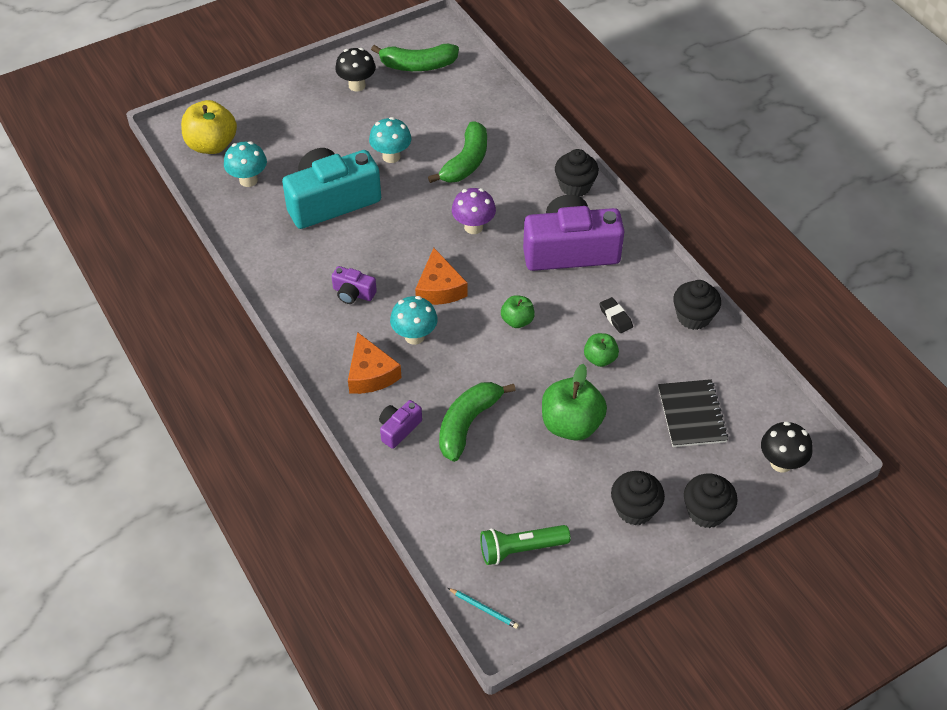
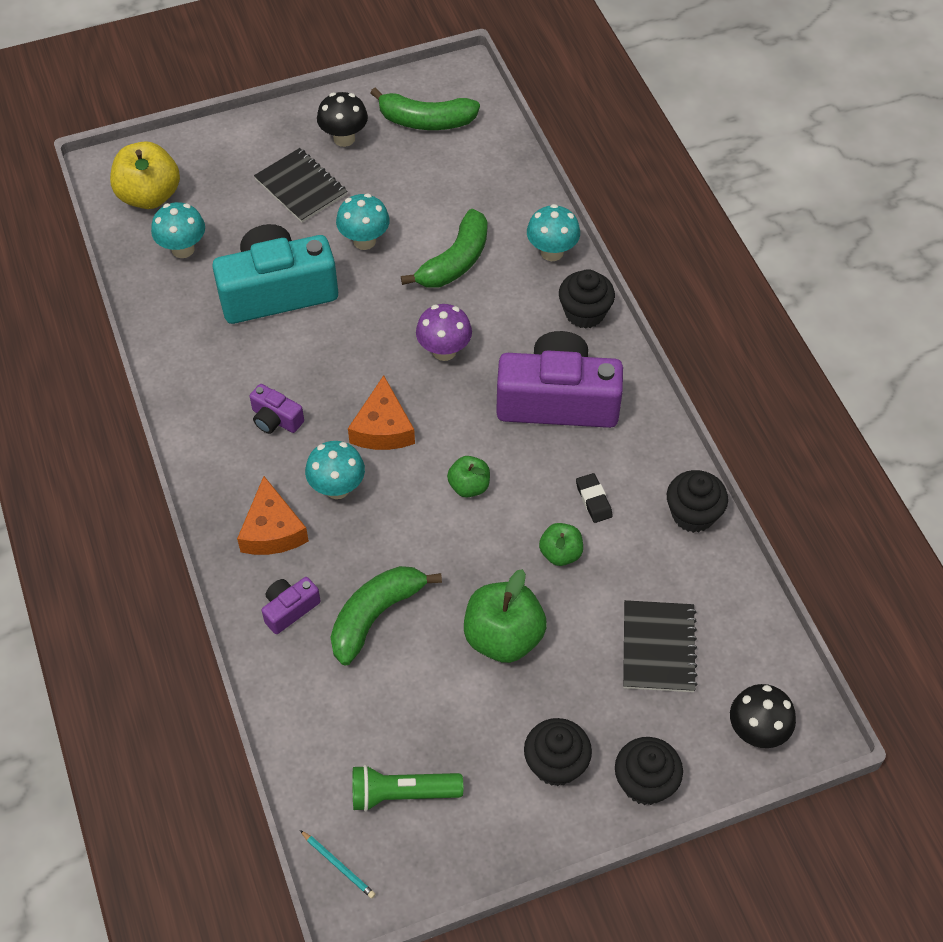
camera: 10 degrees right, 5 degrees up
none -> black notebook [254,148,347,223]
none -> turquoise mushroom [527,204,580,261]

